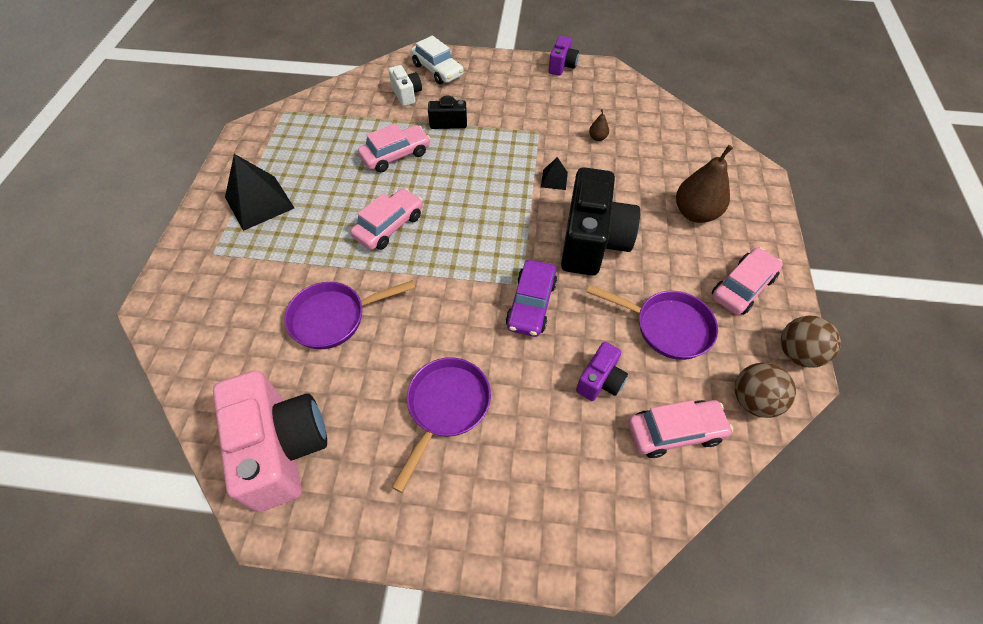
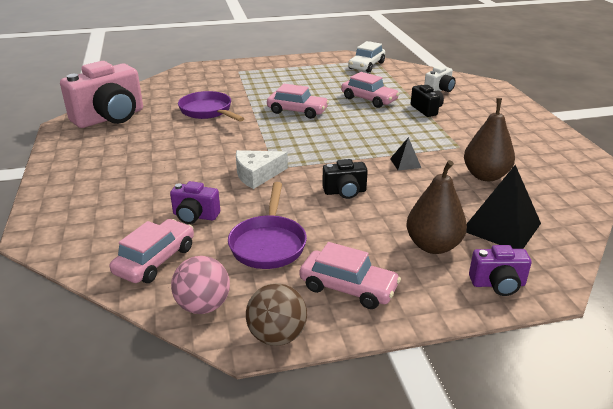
camera: 70 degrees right, 25 degrees down
black pyramid [225,154,294,231] -> black pyramid moved to [466,165,541,249]
purple pan [392,357,491,493] -> none
white car [411,35,464,85] -> white car moved to [348,41,385,73]
purple car [506,260,557,337] -> white cheese [236,150,288,189]
purple camera [548,36,579,76] -> purple camera moved to [469,245,532,296]
black camera [561,167,640,276] -> black camera [322,159,368,199], size x0.48
brown pear [589,109,609,141] -> brown pear [464,98,515,181], size x2.28
pink car [628,400,733,458] -> pink car turned 120 degrees counterclockwise [110,219,194,283]
brown ball [735,362,796,418] -> pink ball [171,256,230,314]

